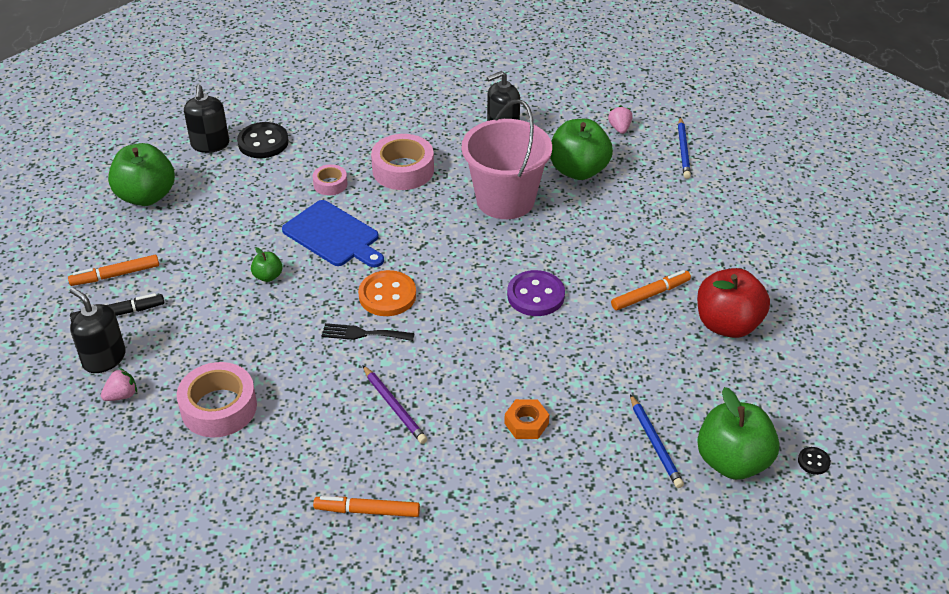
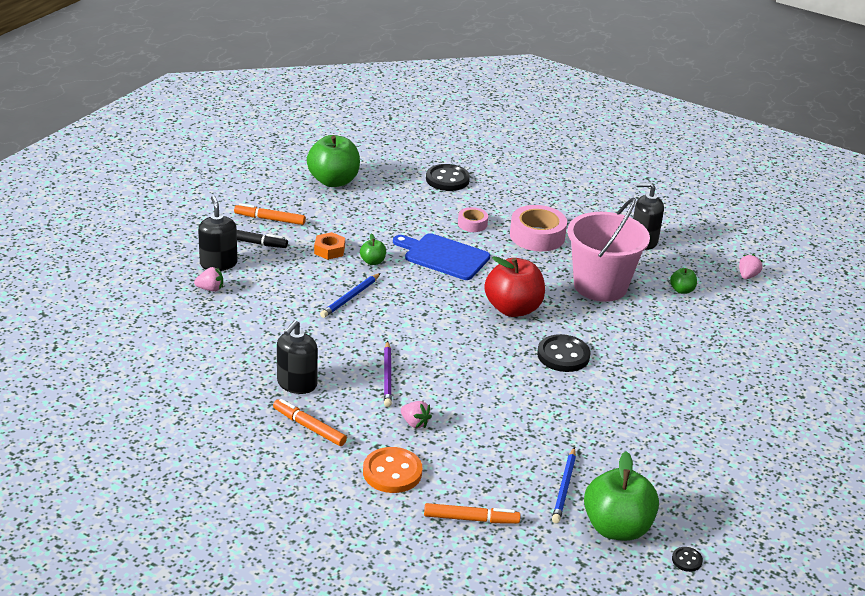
camera: 30 degrees right, 10 degrees down
pink tape [177,362,257,437] -> none
black soap dispenser [184,85,229,153] -> black soap dispenser moved to [277,320,318,394]
blue cutting board [282,200,384,267] -> blue cutting board turned 135 degrees clockwise [393,233,490,280]
black fork [322,323,415,341] -> none
orange button [358,270,416,316] -> orange button moved to [363,447,422,493]
orange nut [504,399,549,439] -> orange nut moved to [314,232,345,260]
purple button [507,270,565,316] -> black button [537,334,590,372]
green apple [550,119,613,180] -> green apple [670,268,697,294], size x0.46
orange marker [611,270,691,310] -> orange marker moved to [424,503,521,524]
blue pencil [678,117,691,179] -> blue pencil moved to [320,273,381,318]
red apple [697,268,770,338] -> red apple moved to [484,256,545,317]
none -> pink strawberry [401,401,432,428]

